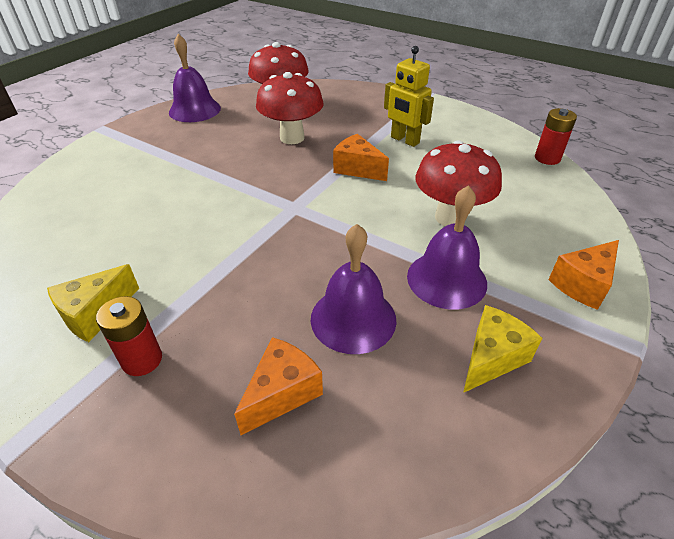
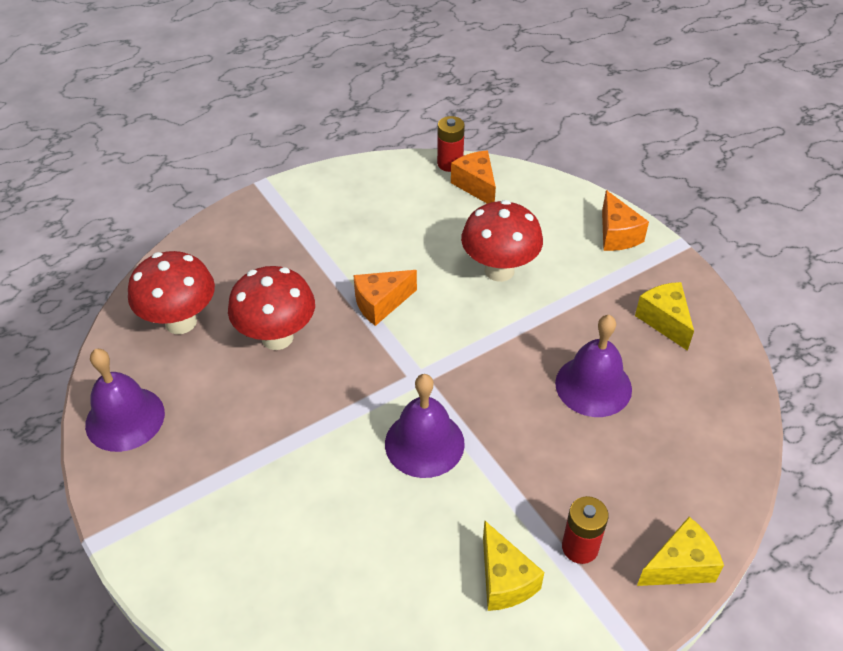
camera: 65 degrees left, 5 degrees up
orange cheese [234,337,323,435] -> orange cheese moved to [451,150,496,204]
yellow robot [384,46,434,147] -> none
purple bell [407,185,487,310] -> purple bell moved to [385,374,465,478]
none -> yellow cheese [637,517,724,586]

